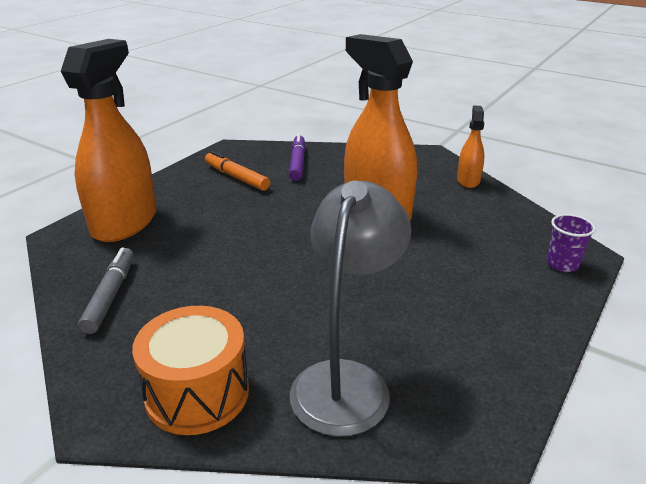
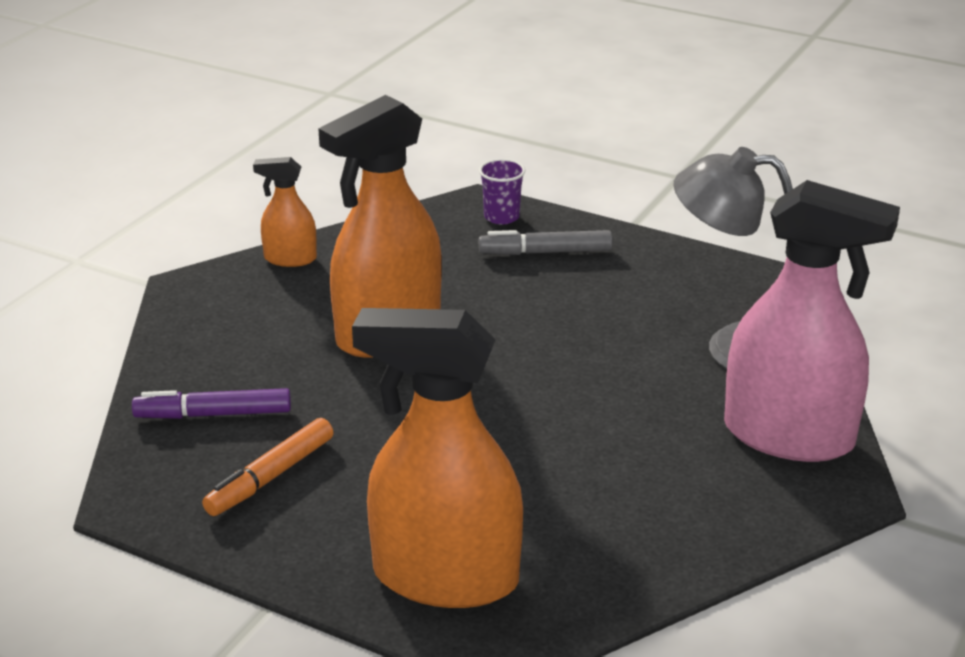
camera: 95 degrees left, 0 degrees up
grey marker [78,248,134,334] -> grey marker moved to [479,230,612,255]
orange drum [132,306,249,435] -> pink spray bottle [724,180,900,462]

